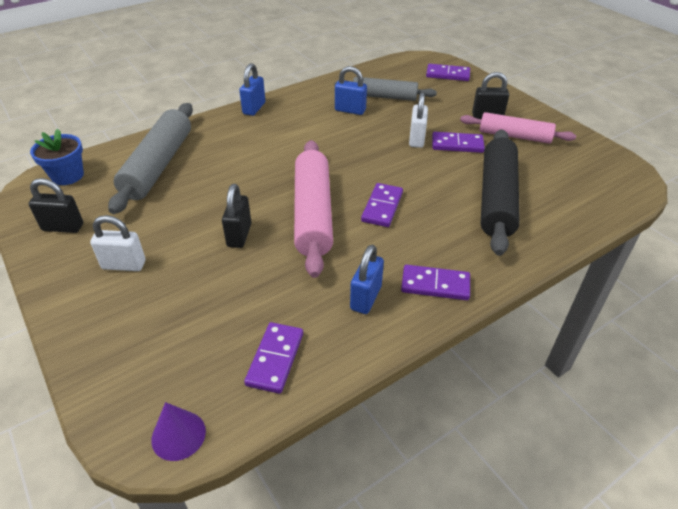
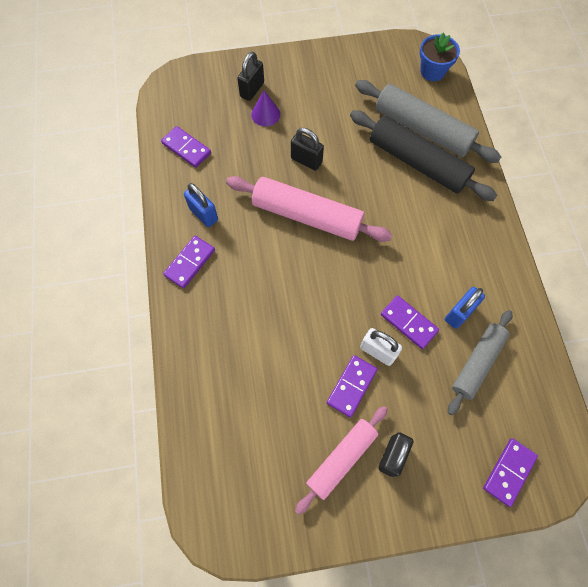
camera: 115 degrees right, 25 degrees up
black padlock [28,178,83,233] -> black padlock moved to [237,52,264,101]
white padlock [90,215,146,271] -> none
purple cone [151,402,206,461] -> purple cone moved to [251,90,280,126]
blue padlock [239,63,265,116] -> none
purple domino [361,183,403,227] -> purple domino moved to [381,295,439,349]
black rolling pin [481,129,520,256] -> black rolling pin moved to [350,110,497,201]

